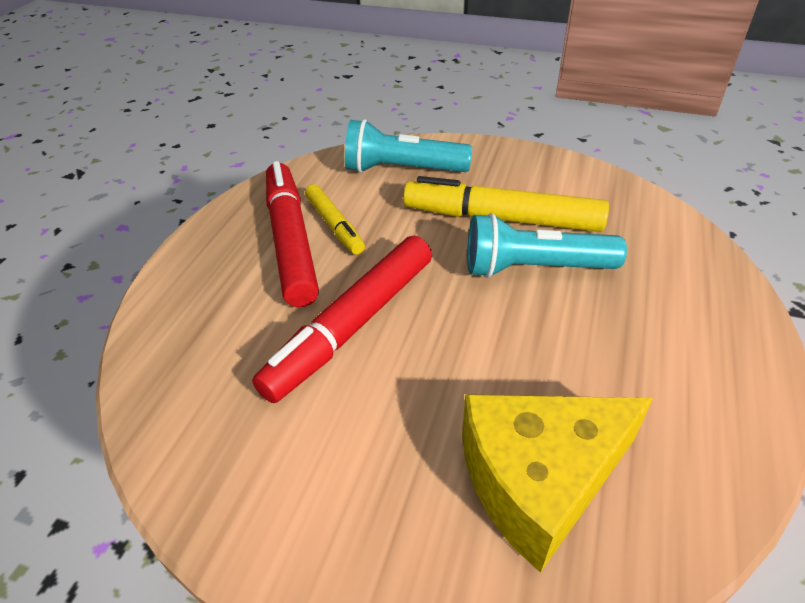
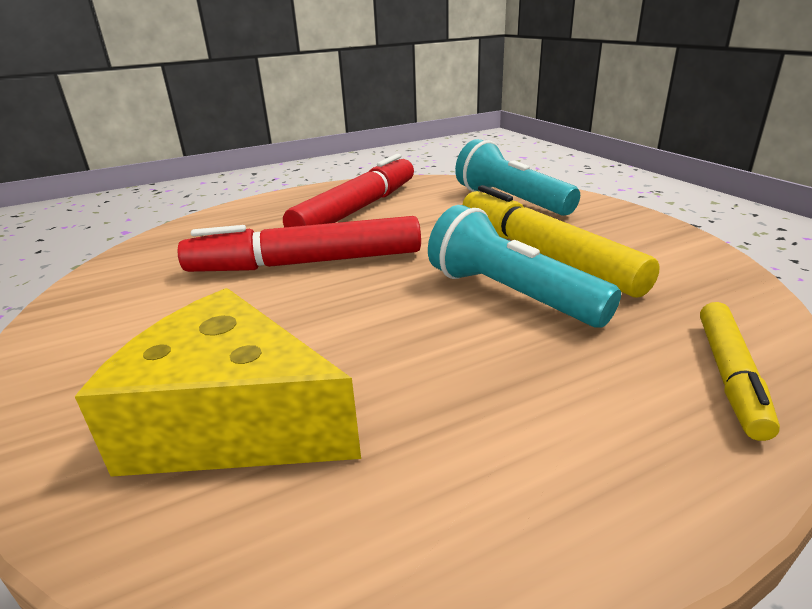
camera: 45 degrees right, 15 degrees down
yellow marker [305,184,365,255] -> yellow marker moved to [700,302,780,441]

